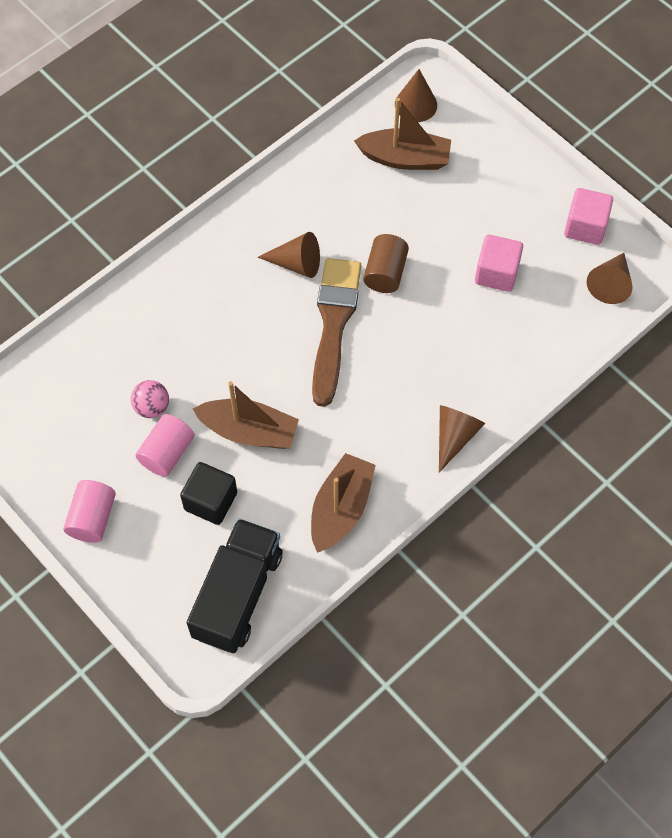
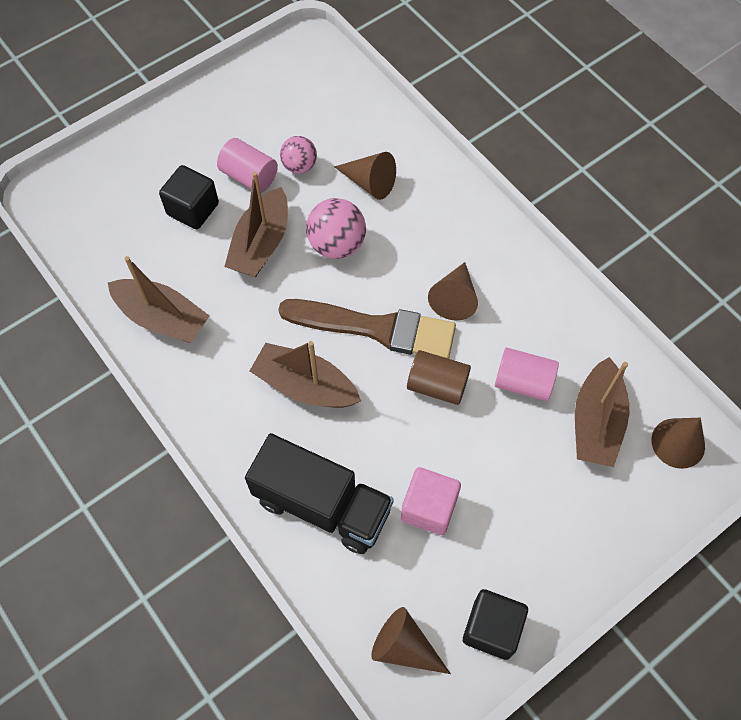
camera: 95 degrees right, 0 degrees up
pink cylinder [63,480,116,543] -> pink cylinder moved to [495,348,559,401]
black truck [187,518,282,653] -> black truck moved to [245,433,394,554]
brown cone [439,405,485,473] -> brown cone moved to [334,152,396,200]
pink cube [564,188,613,245] -> black cube [463,589,528,660]
none -> brown boat [250,341,361,408]
none -> pink ball [306,198,366,259]

